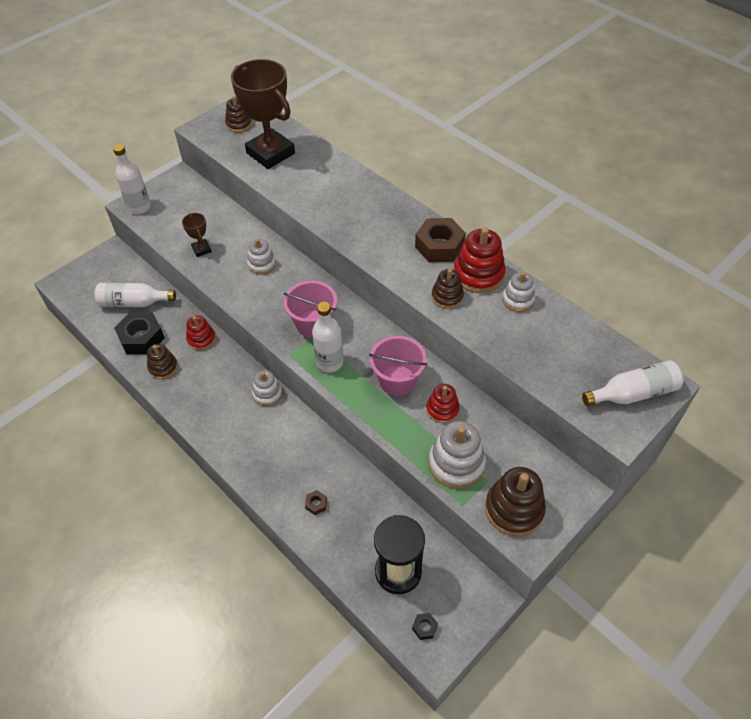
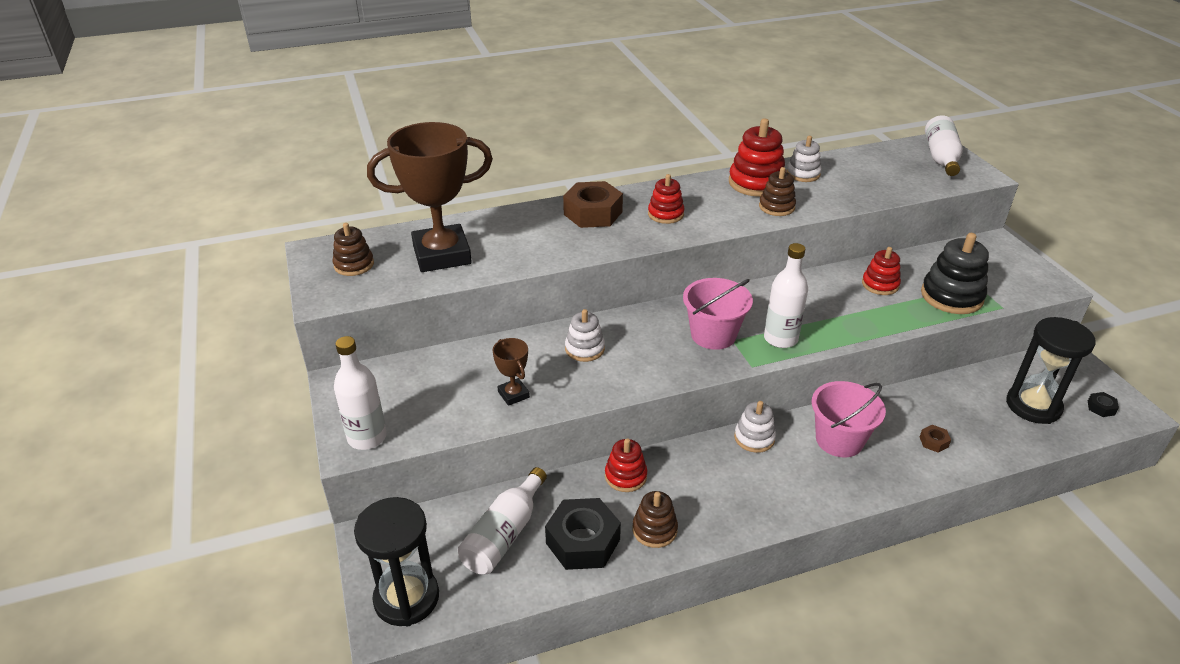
camera: 65 degrees left, 15 degrees down
brown trophy [182,213,212,257] -> brown trophy turned 60 degrees clockwise [492,338,530,406]
pink bucket [369,336,427,396] -> pink bucket moved to [812,381,886,457]
brown nut [415,218,466,262] -> brown nut moved to [563,181,623,228]
white stacking toy [429,421,486,489] -> black stacking toy [921,233,989,314]
brown stacking toy [485,467,546,536] -> none
none -> black hourglass [354,497,439,626]
none -> red stacking toy [648,174,685,224]

